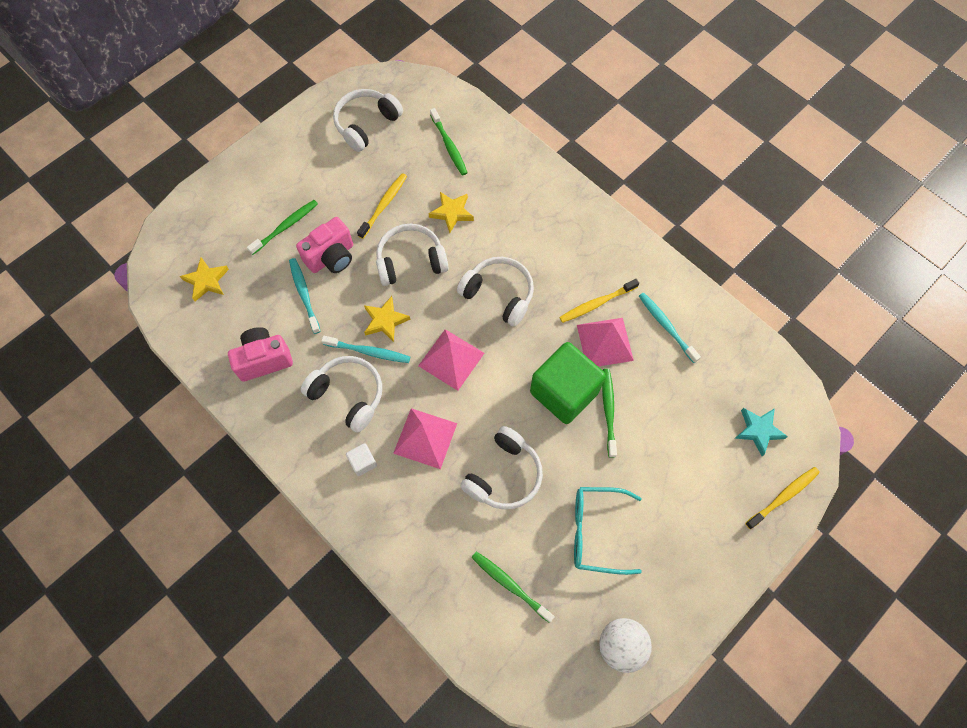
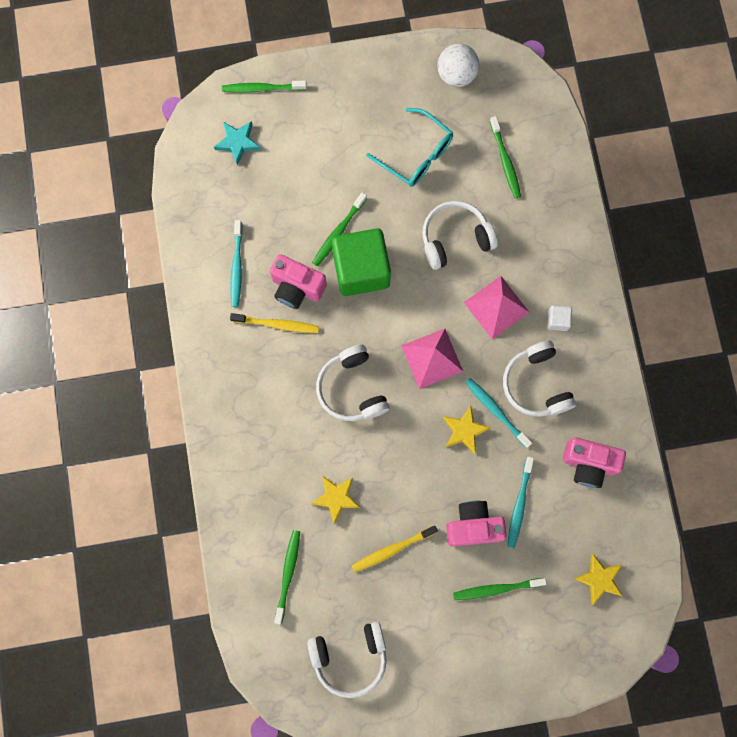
camera: 145 degrees left, 10 degrees up
white headphones [376,224,448,286] -> none
pink pyramid [577,318,634,367] -> pink camera [270,254,327,309]
yellow toothbrush [745,467,820,529] -> green toothbrush [222,81,307,93]

